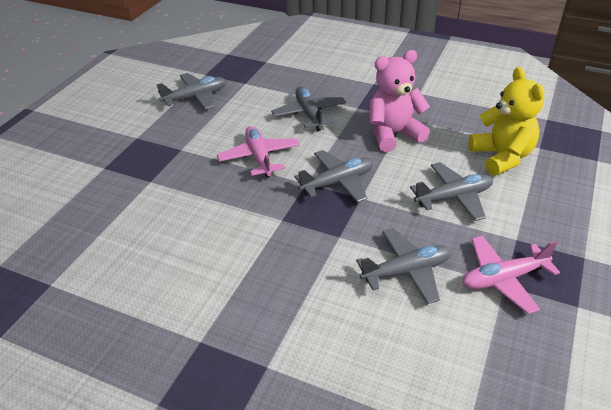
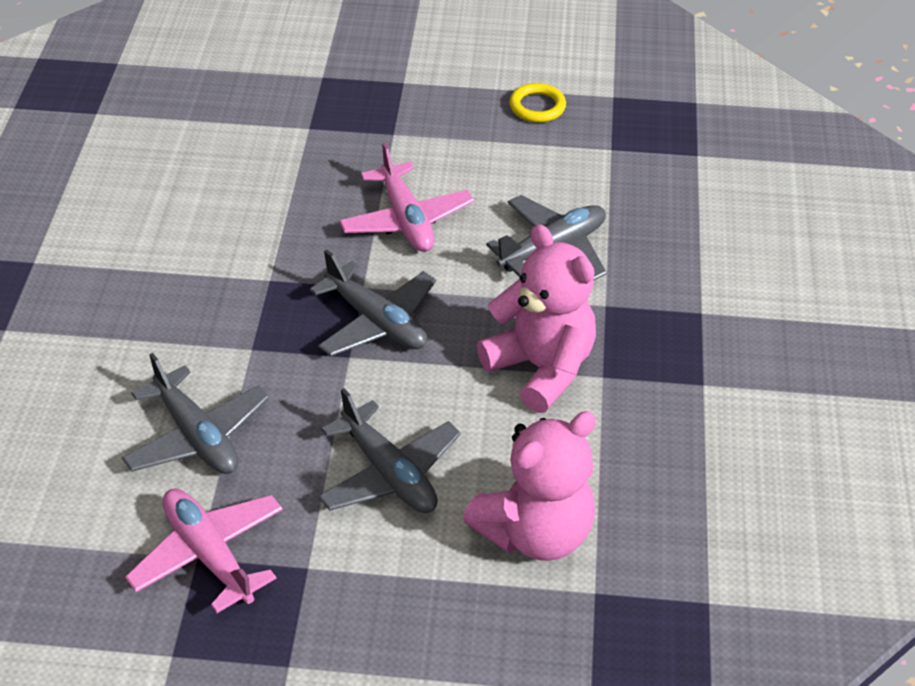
camera: 70 degrees right, 5 degrees up
grey plane [157,73,226,110] -> yellow ring [509,83,566,123]
pink plane [217,126,300,178] -> pink plane turned 105 degrees clockwise [339,142,474,252]
yellow teddy bear [468,67,545,176] -> pink teddy bear [463,411,596,561]

